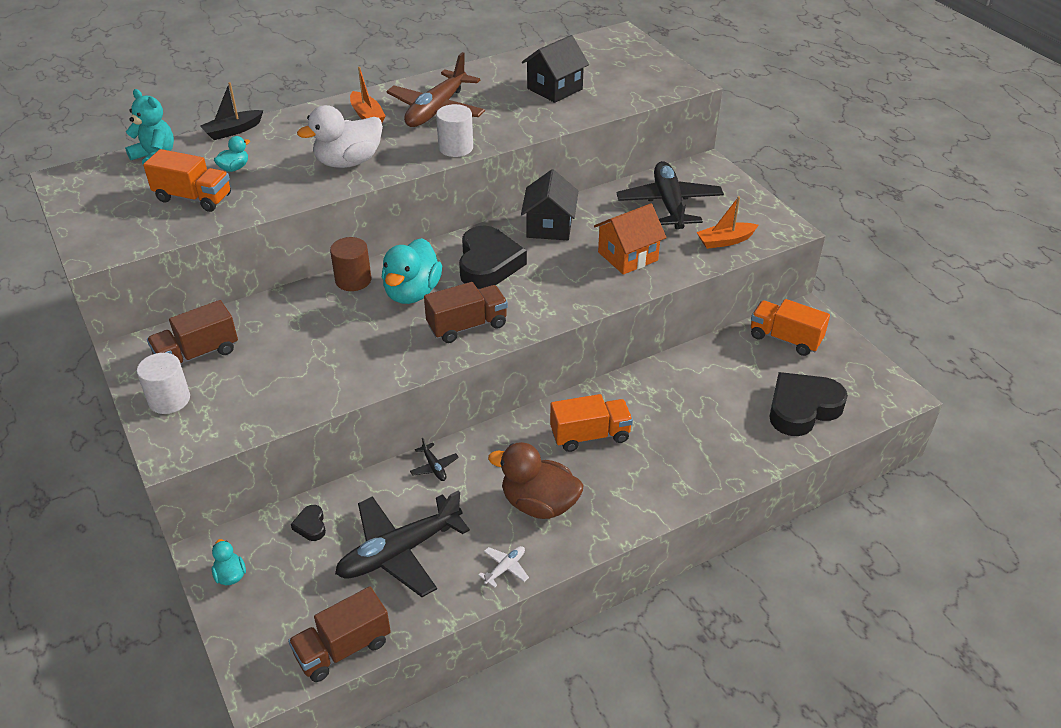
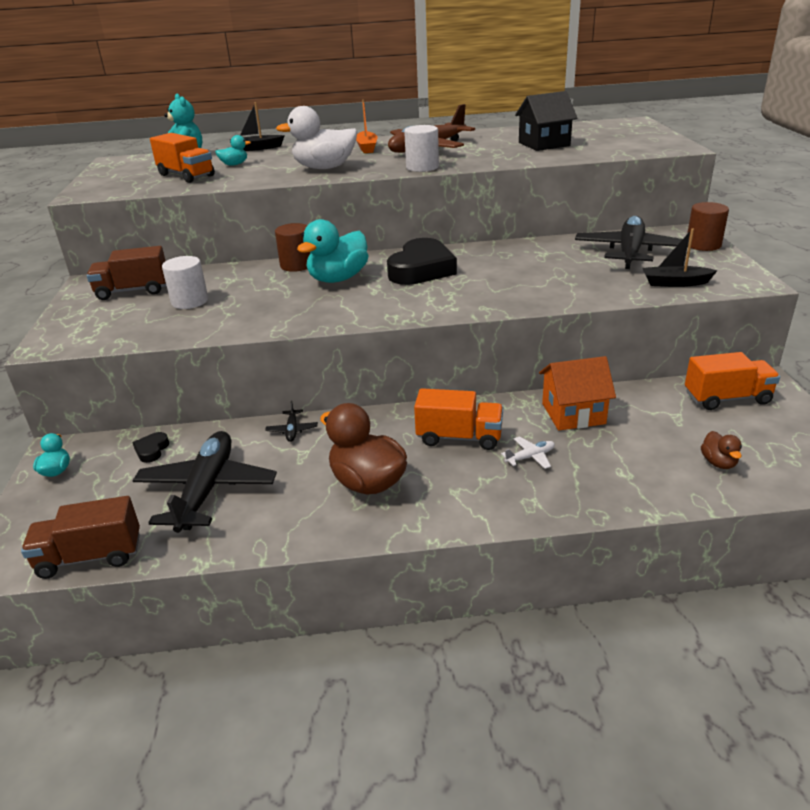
camera: 25 degrees right, 10 degrees down
white cylinder [137,353,190,414] -> white cylinder moved to [162,256,208,309]
black plane [335,490,470,597] -> black plane turned 105 degrees clockwise [132,431,277,533]
brown truck [424,282,508,343] -> none
white plane [479,546,529,588] -> white plane moved to [501,437,555,469]
black house [521,169,578,240] -> none
orange house [594,203,667,275] -> orange house moved to [539,356,616,430]
orange boat [696,196,759,249] -> black boat [642,228,718,287]
orange truck [751,299,830,356] -> orange truck turned 120 degrees clockwise [685,352,780,410]
black heart [769,372,848,436] -> brown duck [701,431,742,469]
none -> brown cylinder [687,202,729,251]

